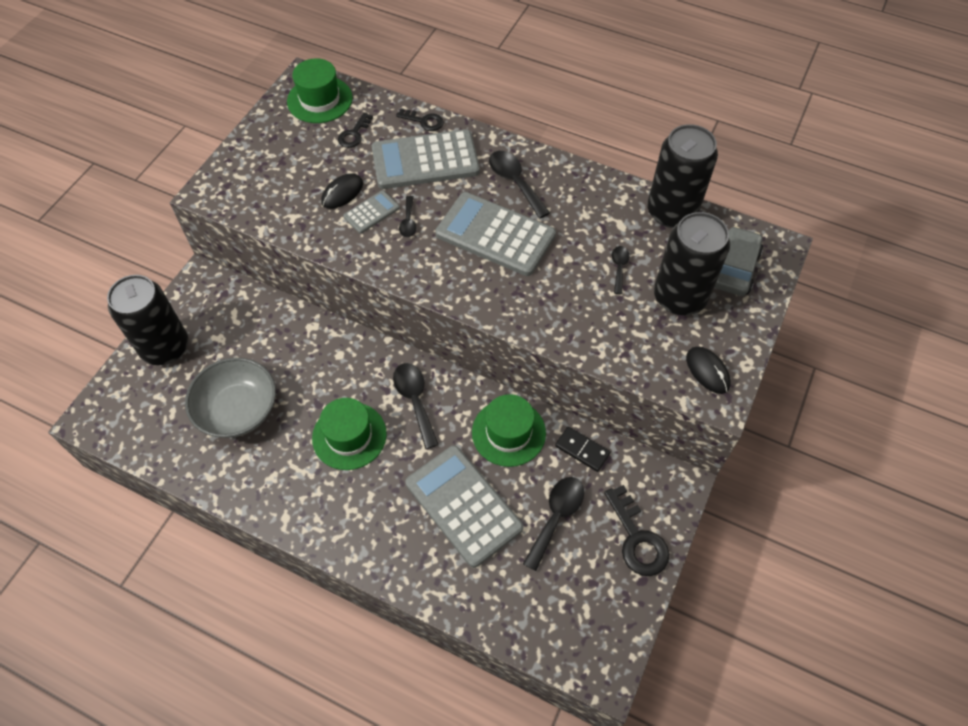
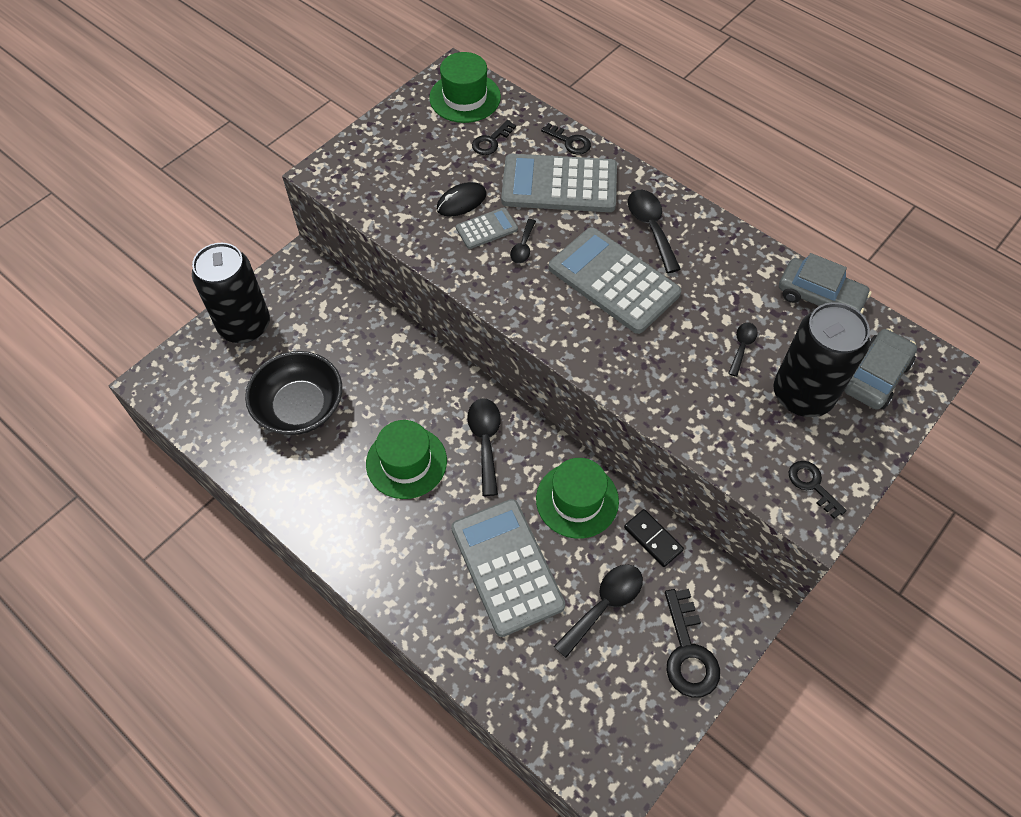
camera: 15 degrees right, 0 degrees up
grey bowl [185,358,276,438] -> black bowl [245,351,342,435]
black can [647,124,718,228] -> grey car [779,253,871,313]
black mouse [686,347,731,394] -> black key [788,461,847,519]

